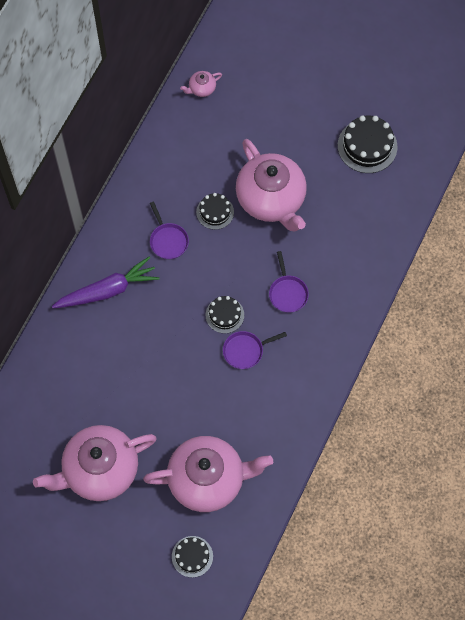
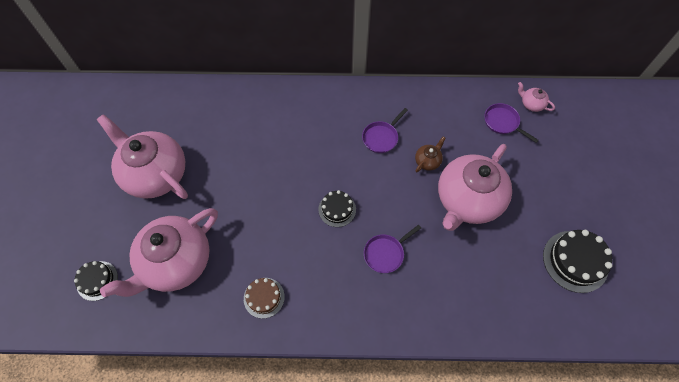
camera: 65 degrees right, 5 degrees down
purple carrot [52,256,159,308] -> none
pink teapot [143,436,273,512] -> pink teapot turned 75 degrees clockwise [100,208,218,297]
black cake [196,193,234,230] -> brown teapot [415,136,446,173]
purple pan [223,331,287,369] -> purple pan moved to [485,103,539,143]
none -> brown cake [244,278,285,319]

